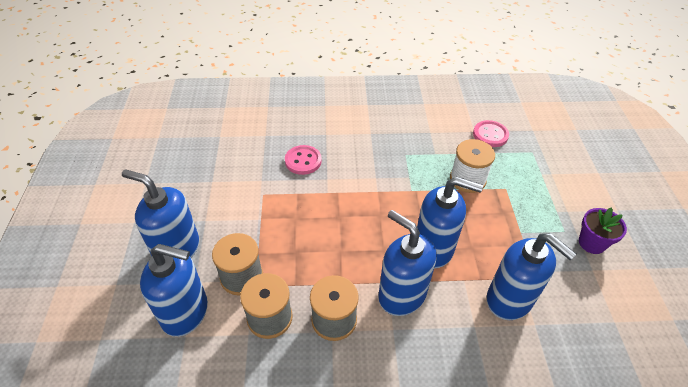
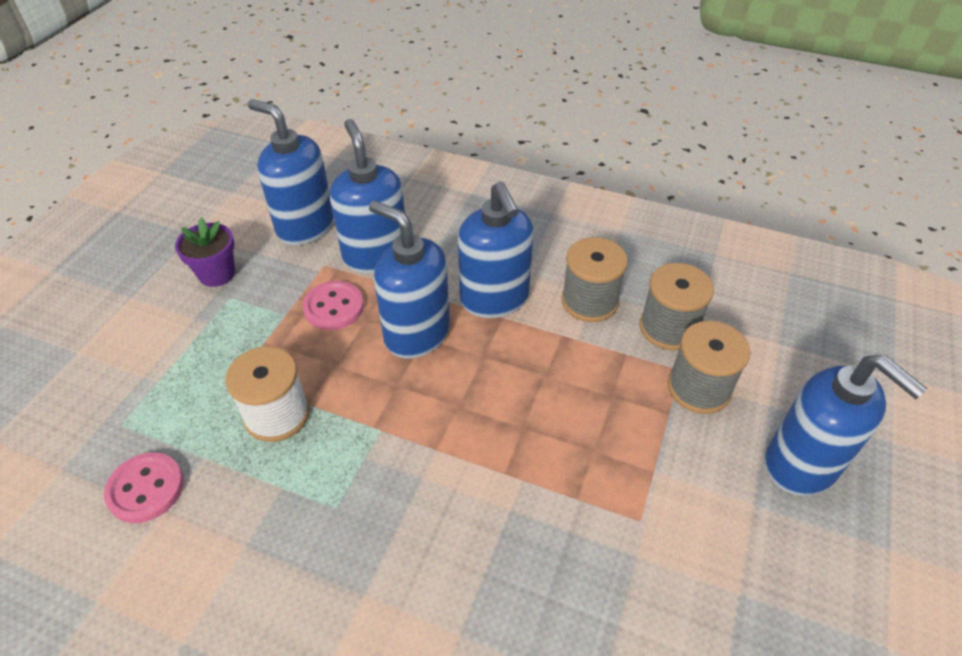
camera: 155 degrees left, 0 degrees up
blue soap dispenser [140,244,208,337] -> blue soap dispenser moved to [248,99,334,245]
pink button [285,145,322,175] -> pink button moved to [303,281,364,330]

